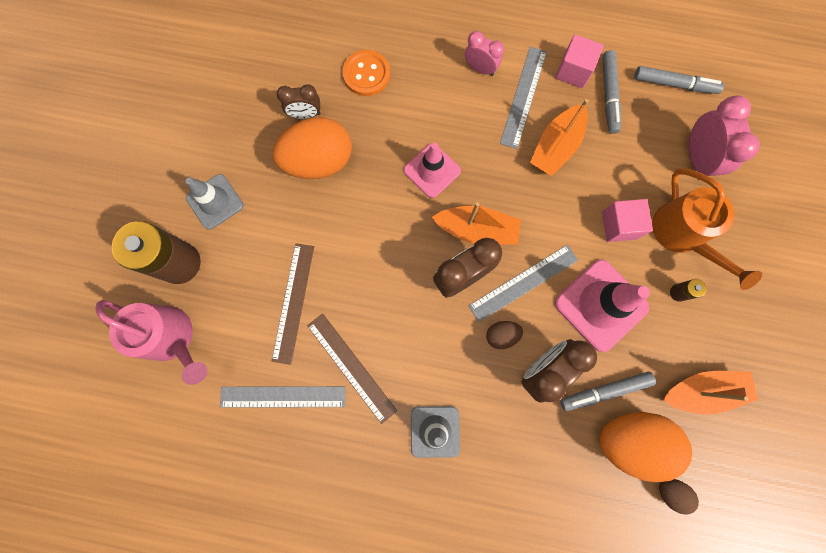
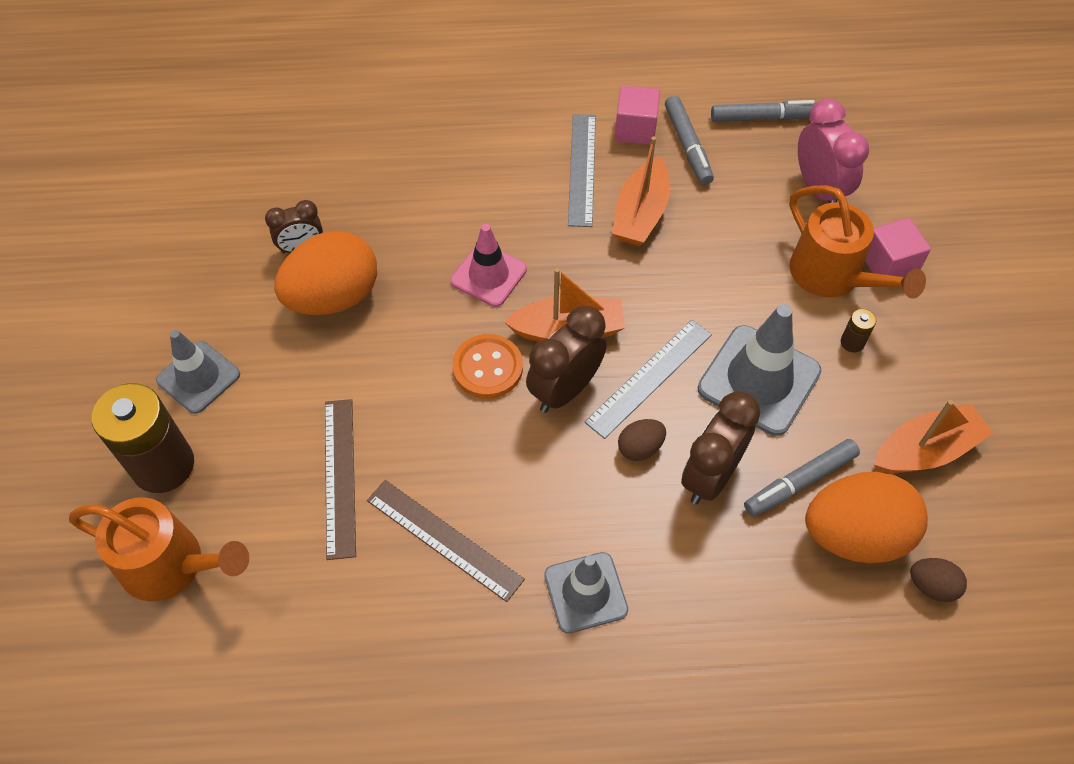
camera: 15 degrees left, 20 degrees down
pink watering can [96,300,207,385] -> orange watering can [69,497,249,601]
grey ruler [220,386,346,408] -> none
orange button [342,50,390,96] -> orange button moved to [452,334,523,399]
pink clock [465,31,504,76] -> none
pink traffic cone [555,259,650,352] -> grey traffic cone [698,304,821,436]
pink cube [602,199,653,242] -> pink cube moved to [865,218,931,277]

